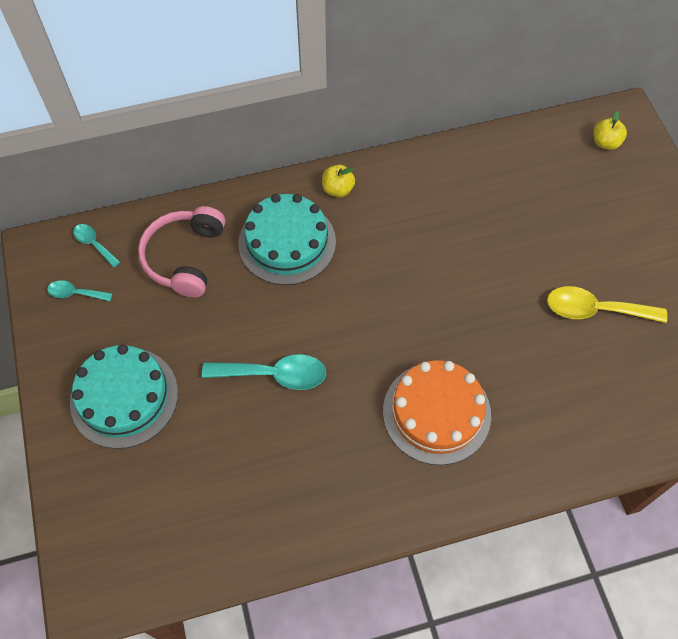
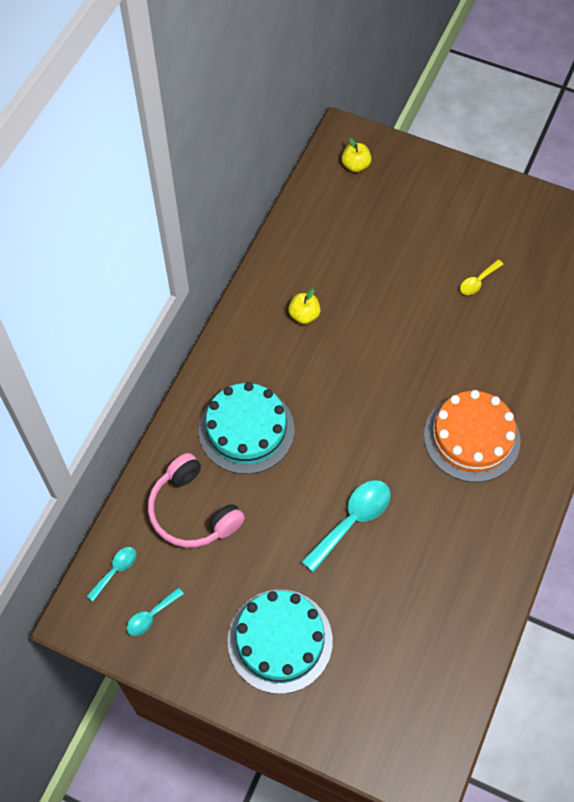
camera: 50 degrees left, 0 degrees up
turquoise spoon [73,224,120,267] -> turquoise spoon turned 135 degrees clockwise [87,547,136,601]
yellow apple [322,165,355,197] -> yellow apple moved to [288,289,321,324]
yellow spoon [547,286,667,323] -> yellow spoon [460,260,503,295], size x0.55

